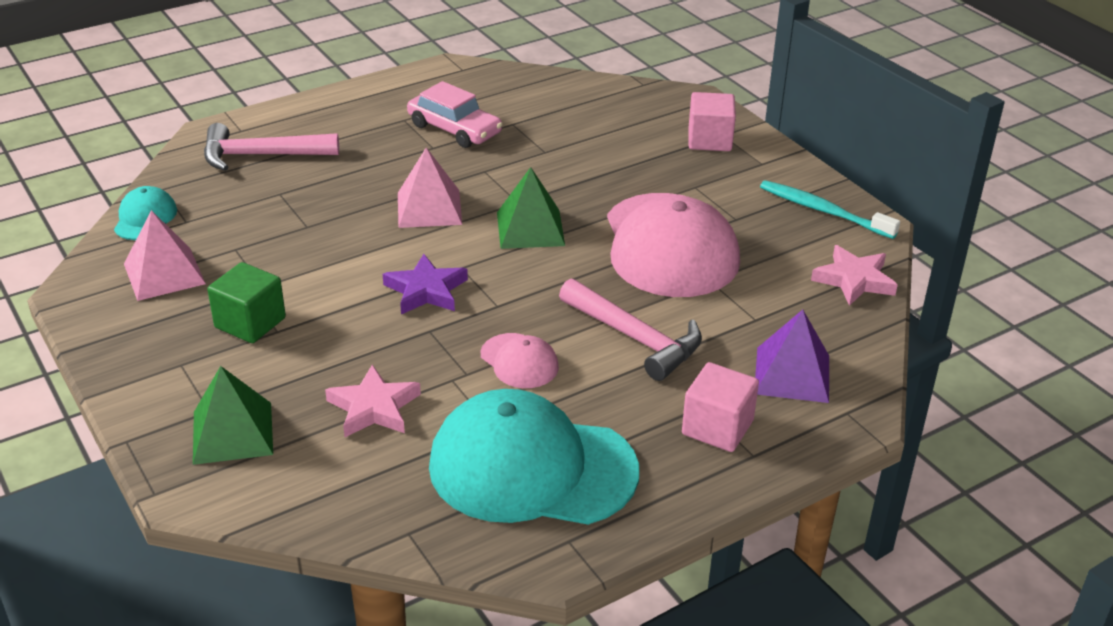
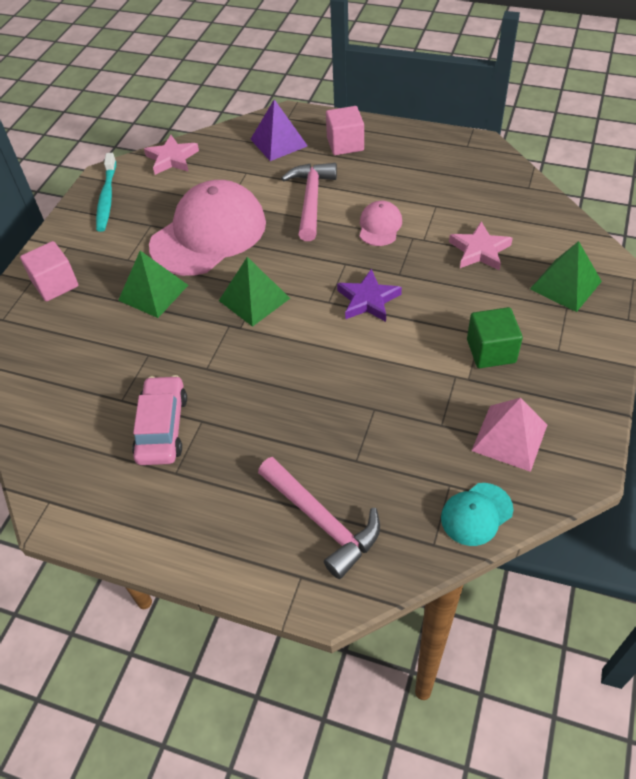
camera: 125 degrees left, 15 degrees up
pink pyramid [398,147,462,228] -> none
turquoise cap [429,389,639,525] -> none
none -> green pyramid [118,251,188,318]

